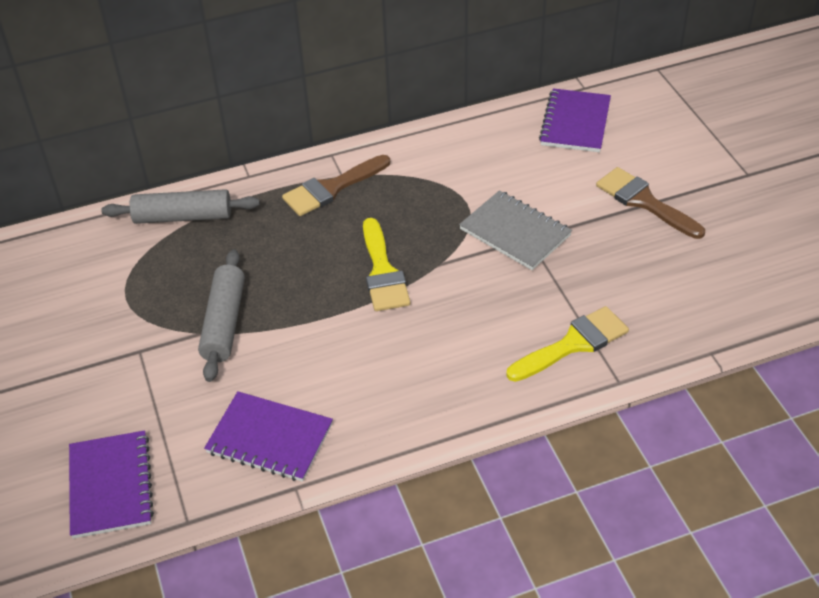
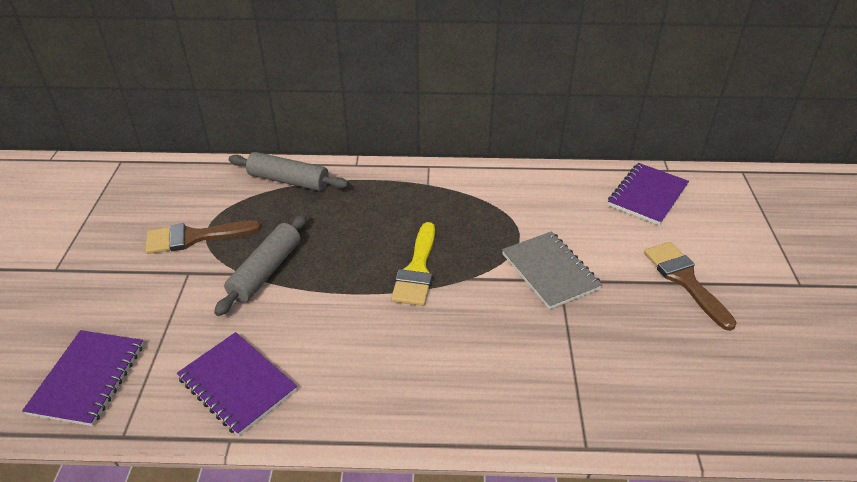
camera: 20 degrees right, 5 degrees down
brown brush [282,155,390,216] -> brown brush moved to [146,220,261,254]
yellow brush [506,306,629,382] -> none

